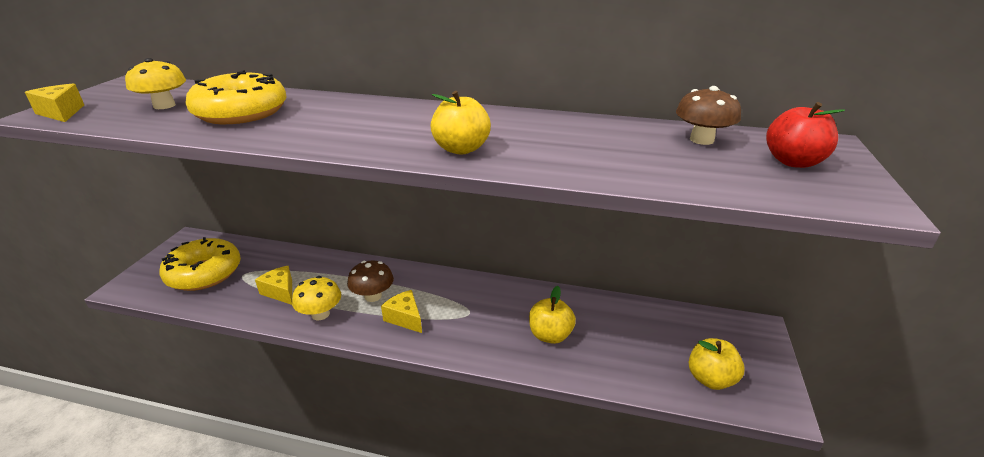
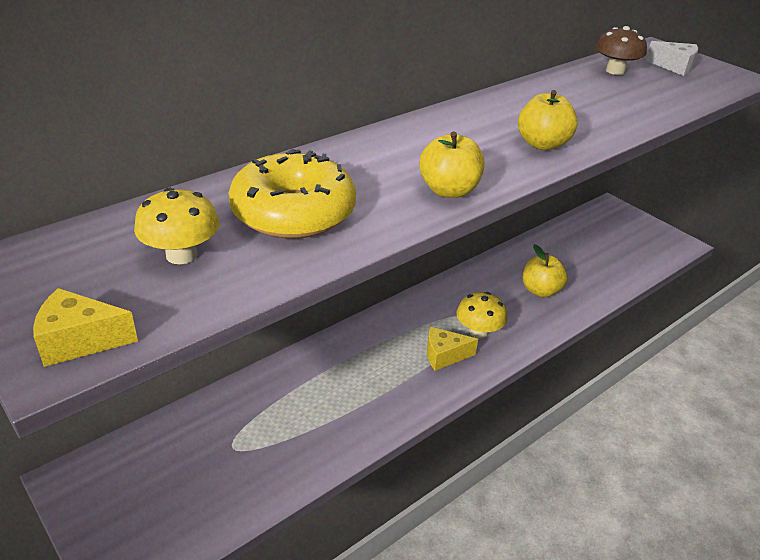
camera: 55 degrees left, 5 degrees up
yellow donut [159,237,241,291] -> none
yellow cheese [255,266,292,305] -> none
yellow mushroom [292,276,341,320] -> yellow mushroom moved to [456,292,507,339]
brown mushroom [347,261,394,302] -> none
yellow apple [689,338,745,390] -> yellow apple moved to [419,132,485,198]
red apple [766,102,845,168] -> white cheese [646,41,698,76]

